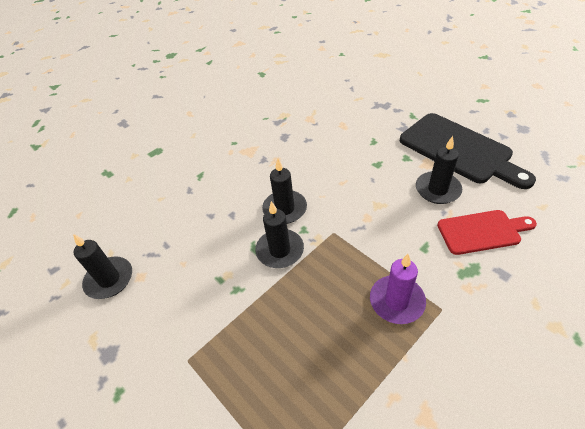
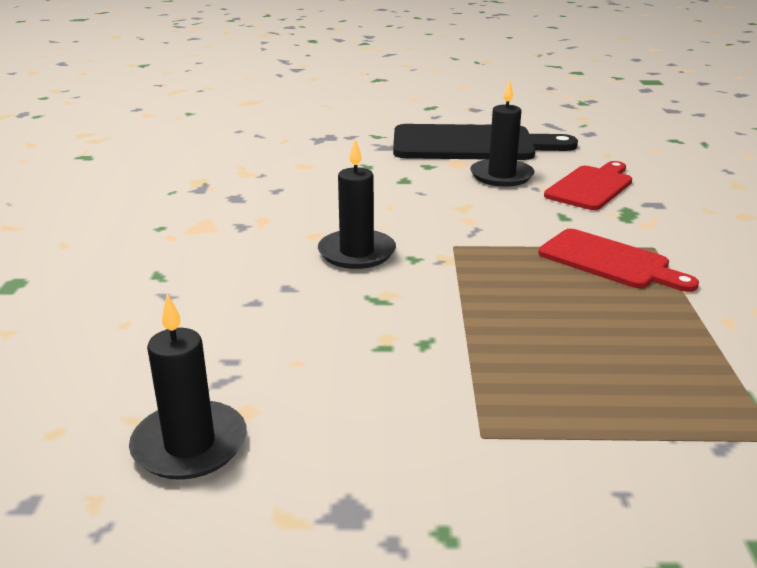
camera: 50 degrees left, 20 degrees down
black candle [255,201,304,268] -> none
purple candle [370,254,426,324] -> red cutting board [539,229,699,292]

